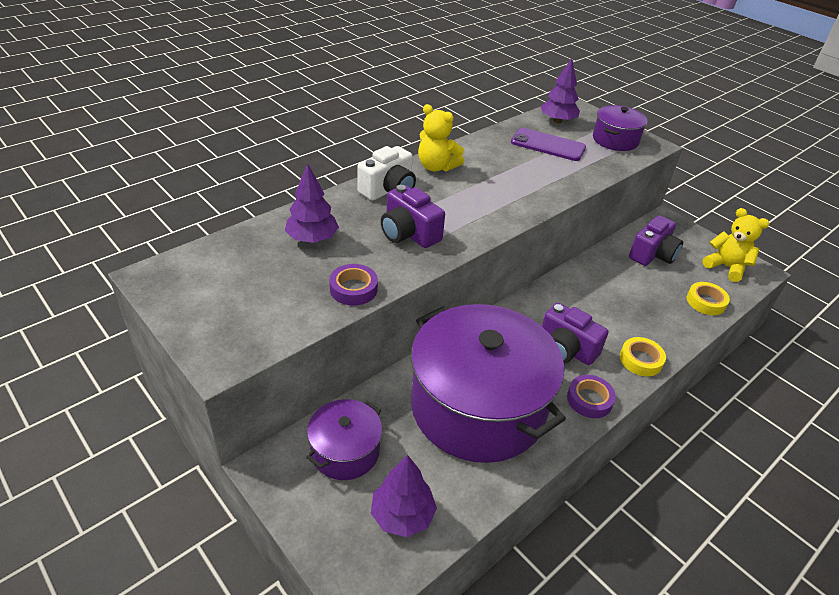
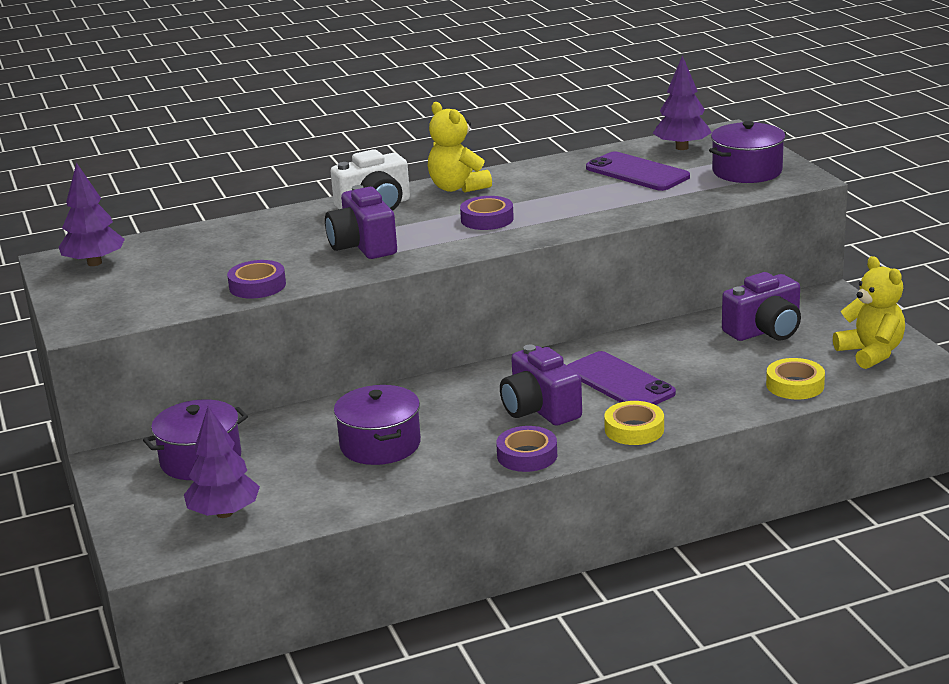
camera: 25 degrees right, 15 degrees down
purple tree [285,163,339,243] -> purple tree moved to [59,163,125,266]
purple pot [411,304,566,463] -> purple pot [334,385,421,465], size x0.47
none -> purple tape [460,196,514,230]
none -> purple phone [567,351,676,405]

